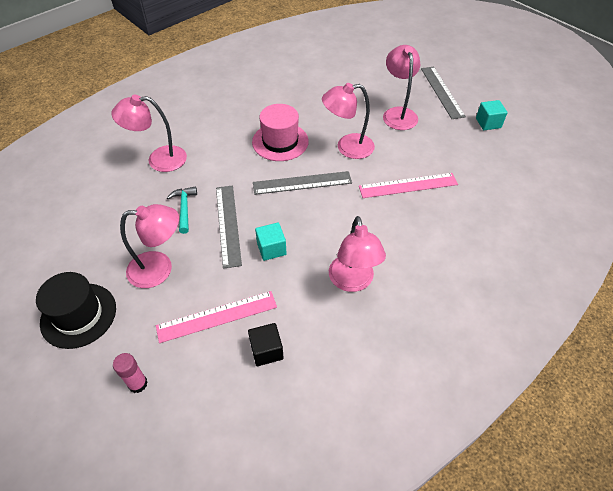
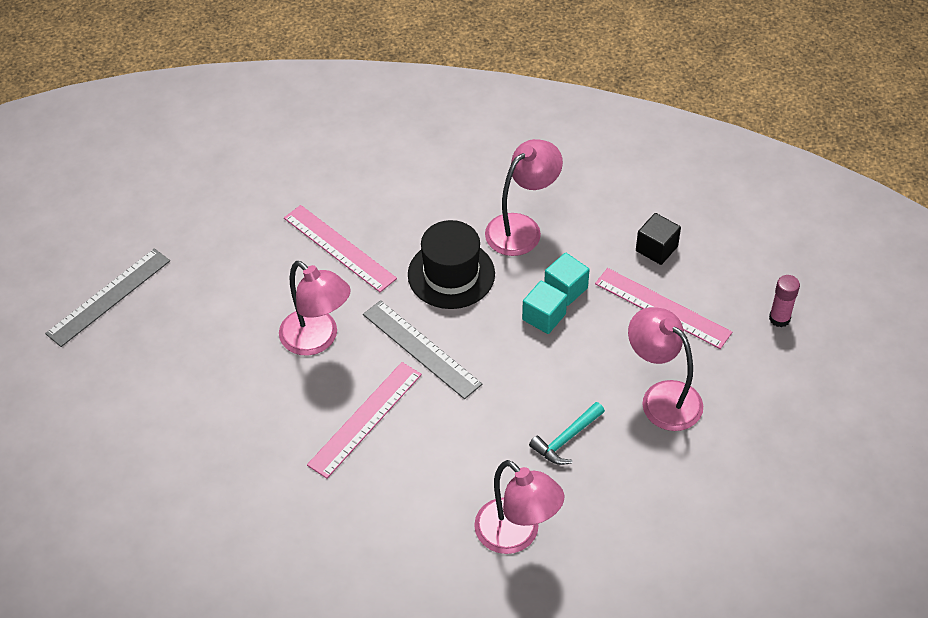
camera: 125 degrees left, 0 degrees up
black hat [36,272,116,349] -> black hat moved to [408,220,495,309]
grey ruler [216,186,242,269] -> none
pink hat [252,104,309,161] -> pink ruler [307,362,422,479]
pink lamp [383,45,420,130] -> none
turquoise cube [476,100,508,130] -> turquoise cube moved to [544,253,590,306]

